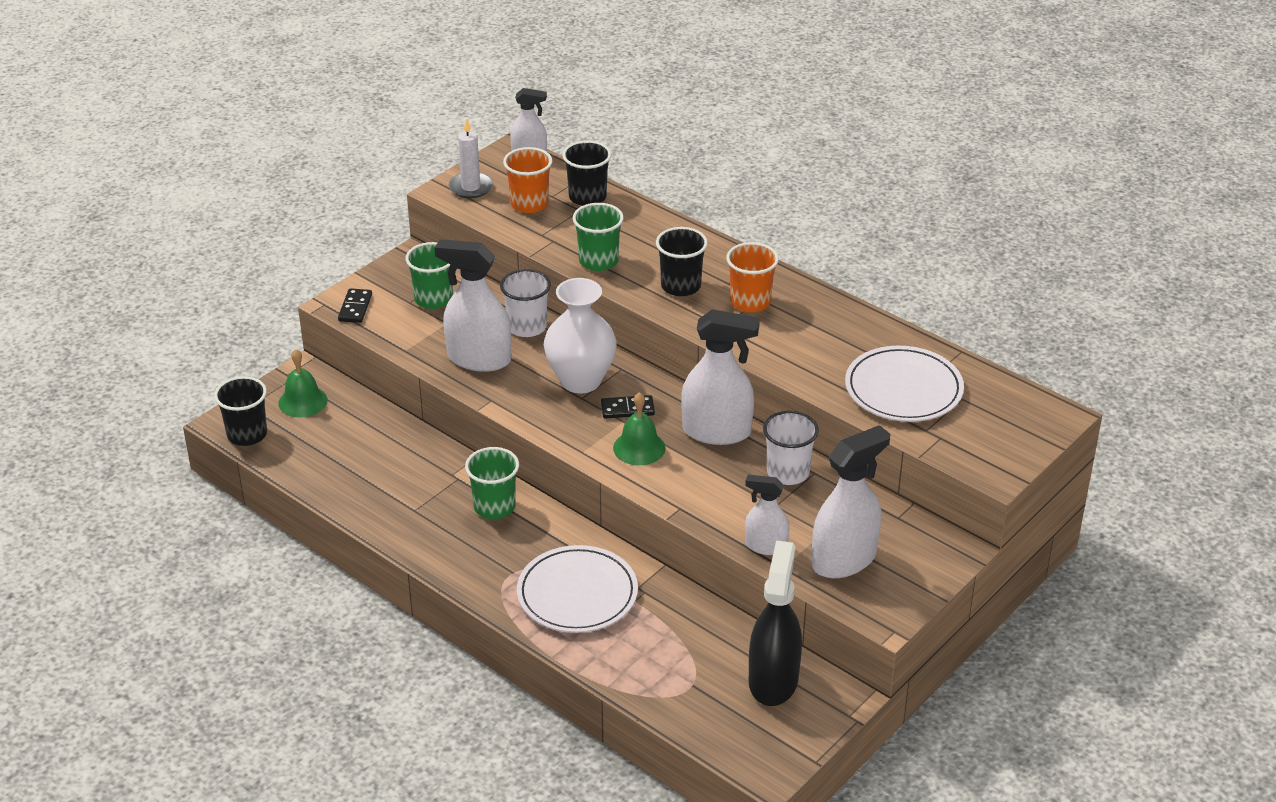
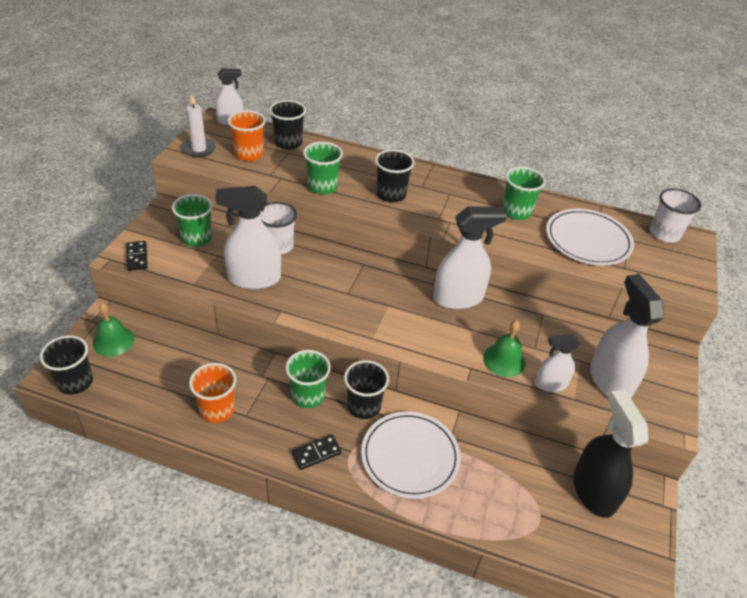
camera: 25 degrees left, 5 degrees up
white vase [544,278,617,393] -> none
black domino [601,395,655,419] -> black domino moved to [292,435,342,470]
green bell [613,392,666,465] -> green bell moved to [483,320,526,377]
orange cup [726,242,779,312] -> orange cup moved to [189,363,236,423]
white cup [763,411,819,485] -> white cup moved to [650,188,701,243]
white spray bottle [812,425,890,578] -> white spray bottle turned 45 degrees counterclockwise [590,274,664,398]
none -> black cup [344,360,389,419]
none -> green cup [502,167,546,220]

